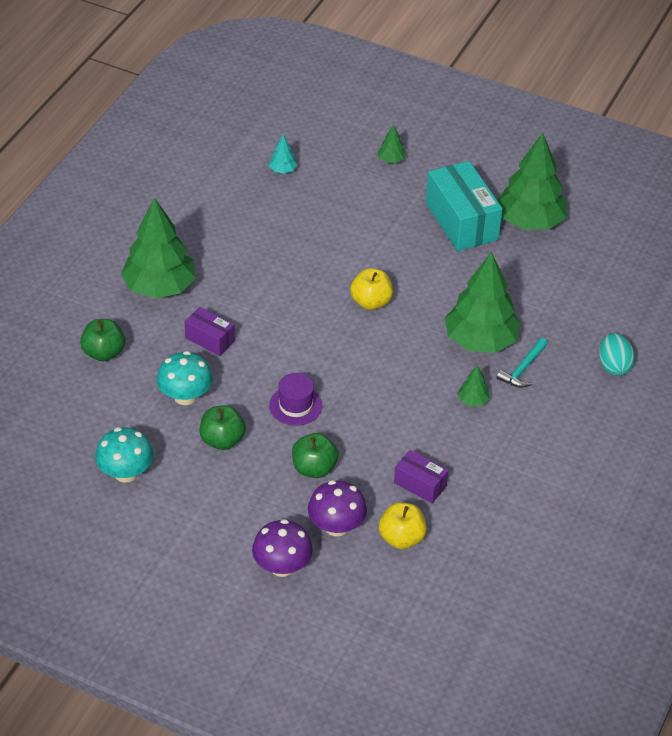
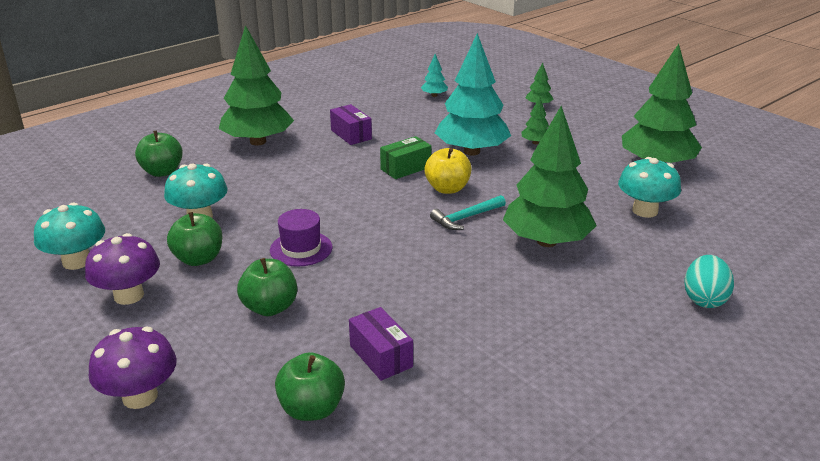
camera: 25 degrees right, 15 degrees down
purple box [185,307,235,356] -> purple box moved to [330,104,372,145]
purple mushroom [308,480,367,536] -> purple mushroom moved to [85,233,160,305]
yellow apple [379,503,427,549] -> green apple [275,352,345,421]
turquoise box [426,161,503,251] -> none
green tree [458,365,490,407] -> green tree moved to [521,97,549,144]
turquoise hammer [496,338,548,388] -> turquoise hammer moved to [430,195,506,230]
none -> green box [380,136,431,179]
none -> turquoise tree [435,33,511,156]
none -> turquoise mushroom [618,157,681,218]

